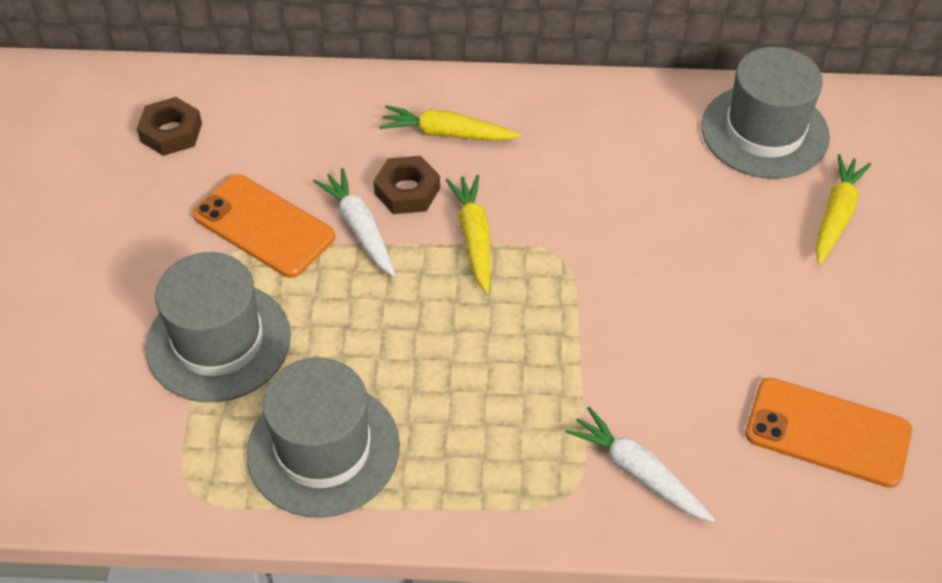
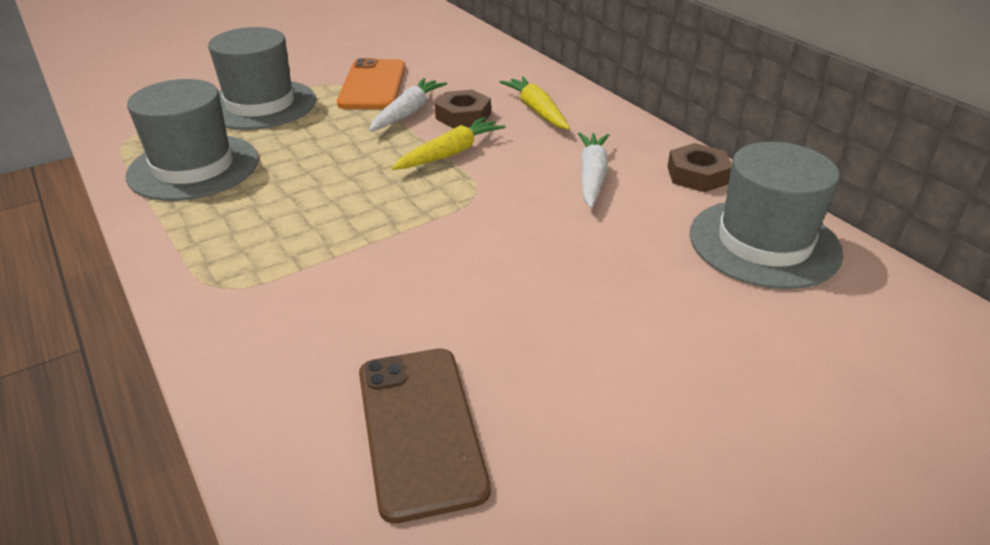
camera: 55 degrees right, 15 degrees down
brown nut [137,97,202,156] -> brown nut moved to [667,143,732,192]
white carrot [565,407,715,523] -> white carrot moved to [578,132,609,208]
orange phone [745,378,912,488] -> brown phone [359,348,491,524]
yellow carrot [816,154,871,265] -> none

